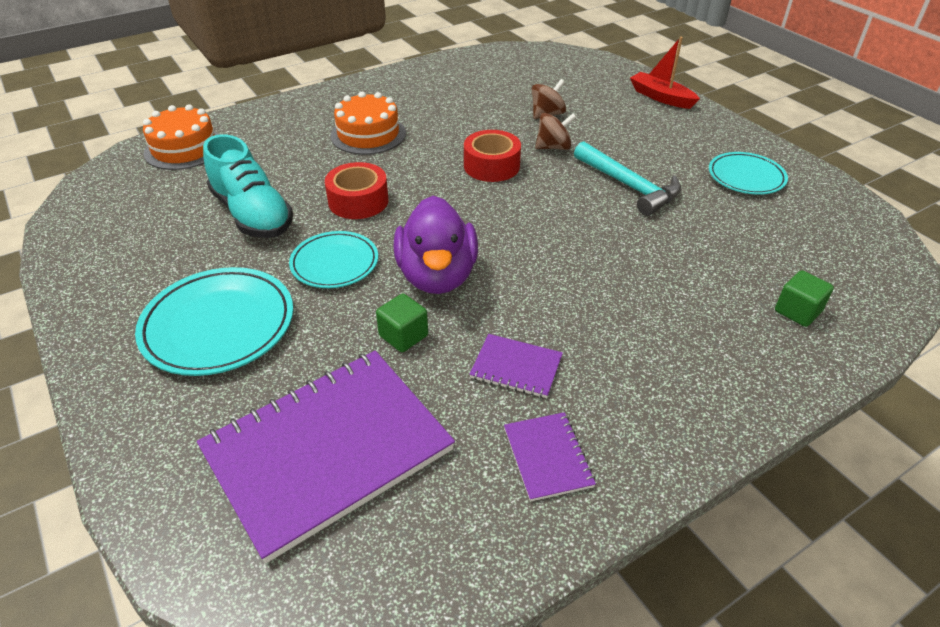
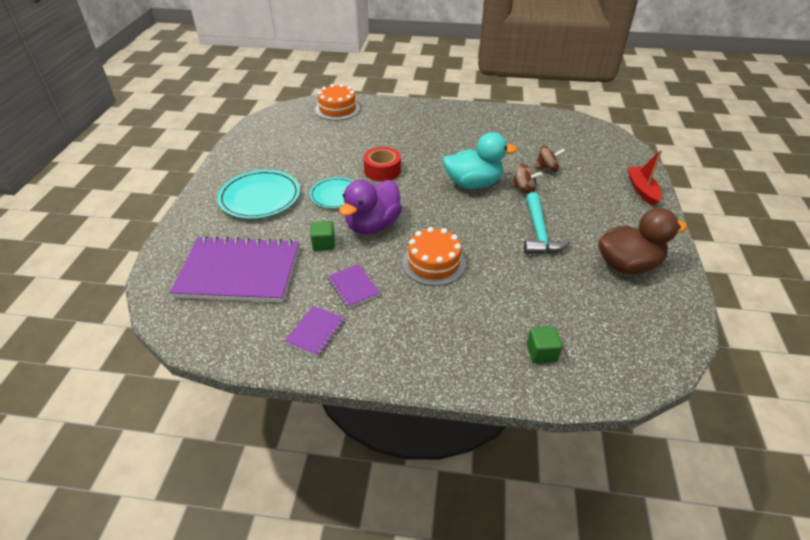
camera: 40 degrees right, 0 degrees up
turquoise shoe [203,134,293,238] -> none
orange cake [330,92,406,155] -> orange cake moved to [402,227,466,286]
red tape [464,130,521,182] -> turquoise duck [443,132,517,189]
turquoise plate [709,152,788,195] -> brown duck [599,208,687,274]

